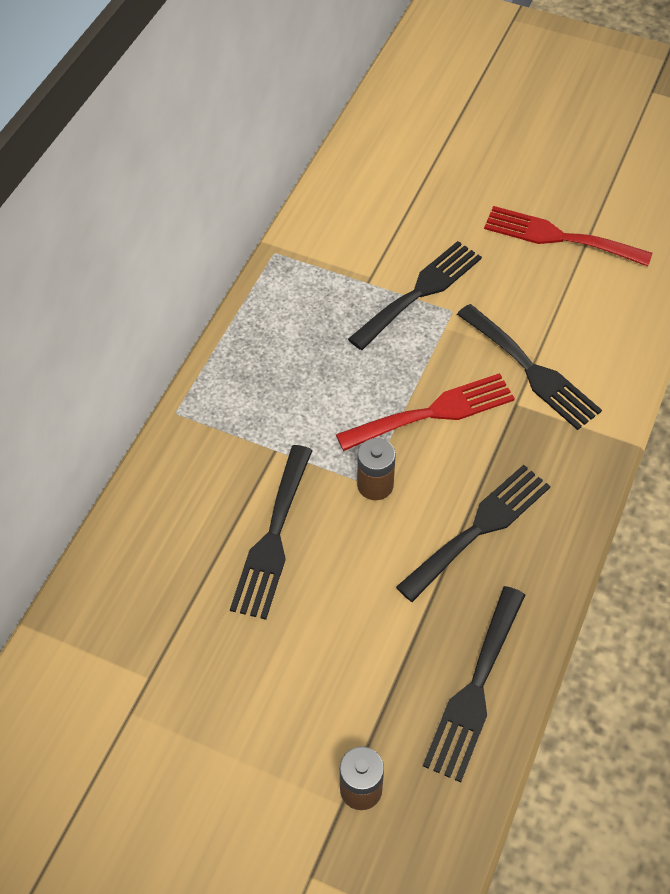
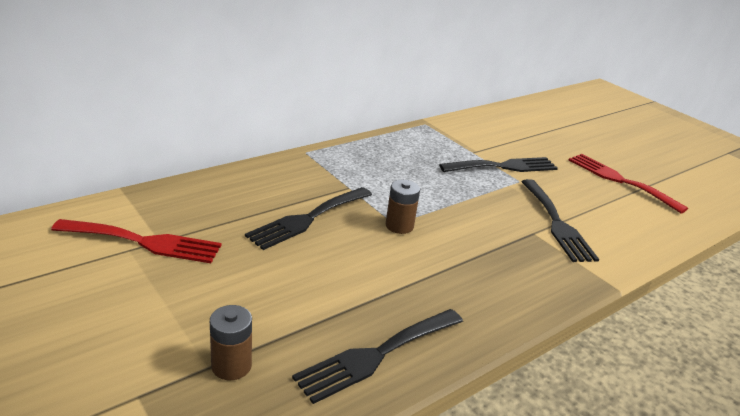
camera: 25 degrees right, 25 degrees down
red fork [336,373,515,451] -> red fork moved to [51,219,222,263]
black fork [396,465,550,602] -> none

